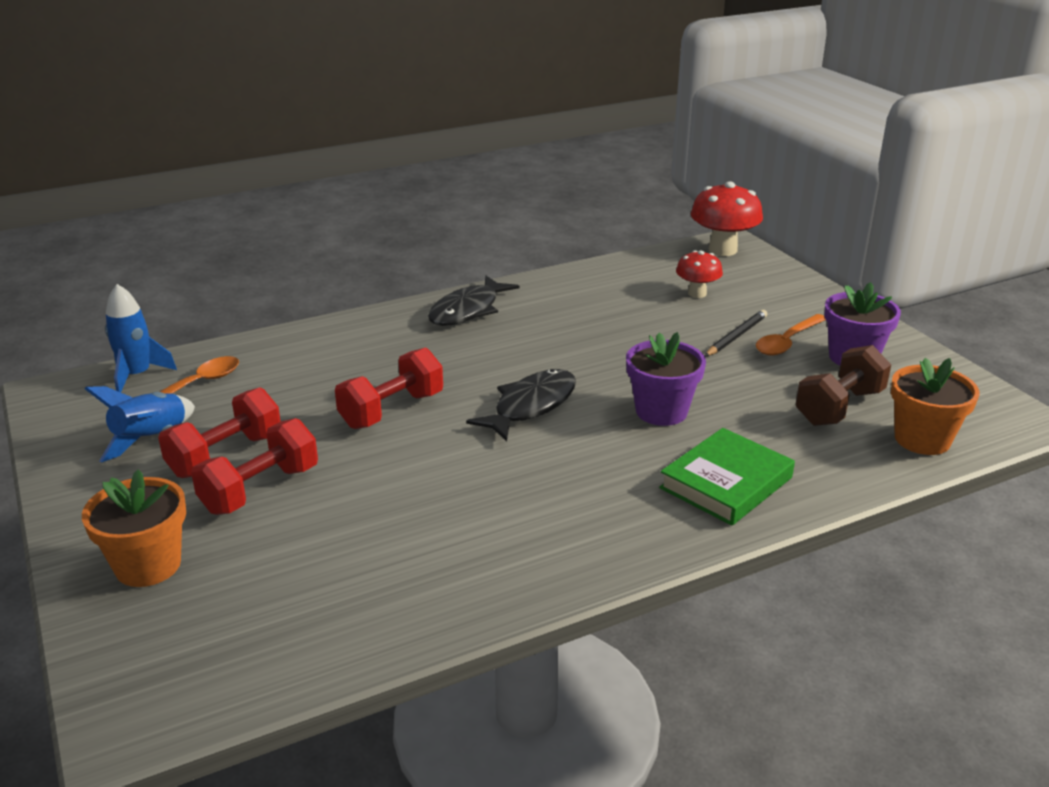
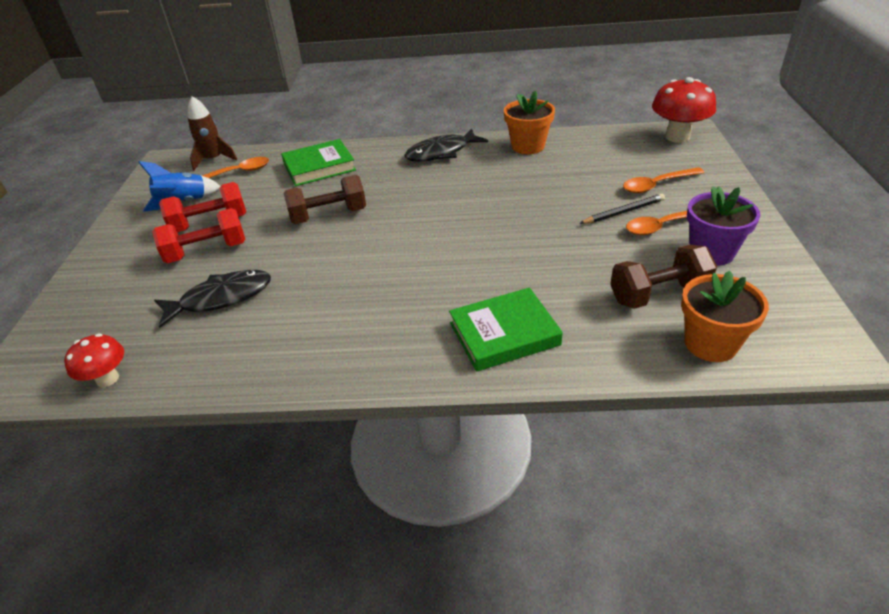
camera: 30 degrees right, 10 degrees up
orange flower pot [82,469,186,587] -> orange flower pot moved to [504,91,555,154]
blue rocket [105,284,177,392] -> brown rocket [187,96,237,171]
red dumbbell [335,348,443,429] -> brown dumbbell [283,175,366,224]
black fish [466,369,576,441] -> black fish moved to [154,270,271,328]
purple flower pot [626,332,706,426] -> none
red mushroom [676,250,723,298] -> red mushroom moved to [64,333,124,387]
none -> green book [281,139,356,186]
none -> orange spoon [623,167,704,193]

